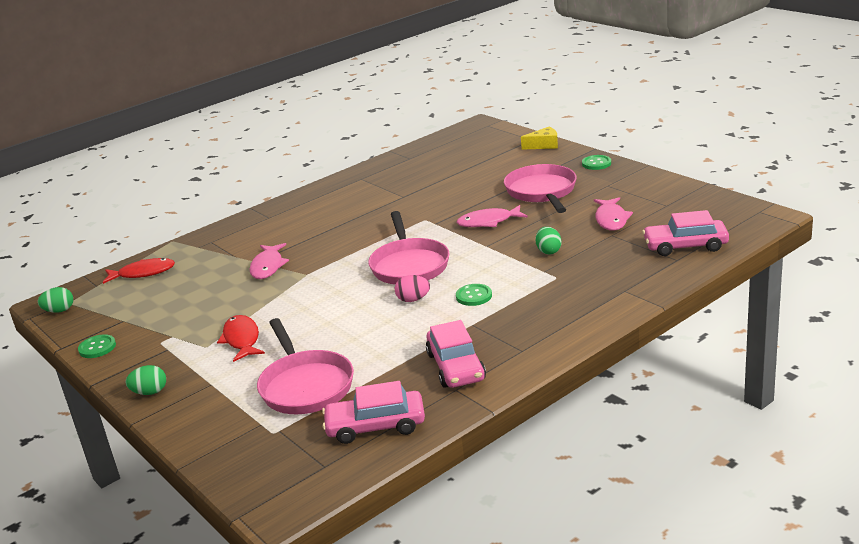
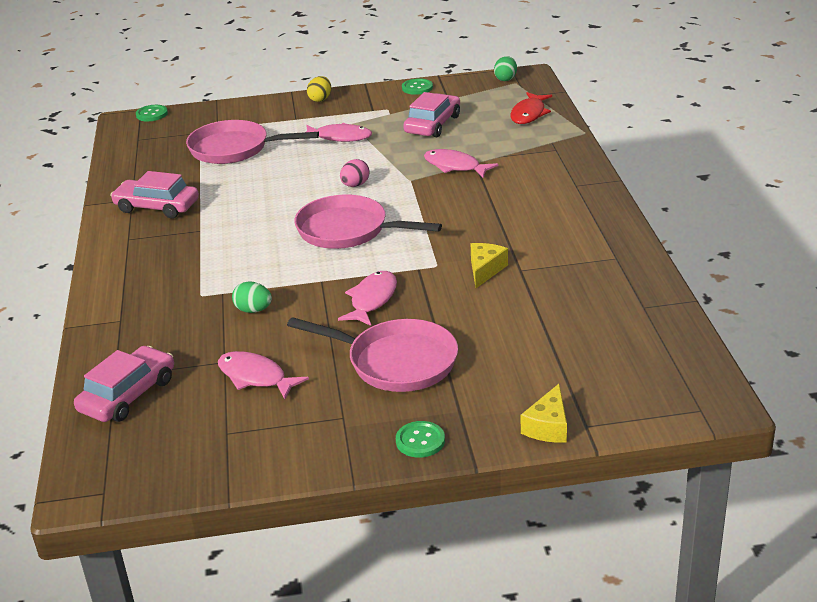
camera: 120 degrees right, 5 degrees up
green egg [126,365,166,395] -> yellow egg [307,76,331,102]
red fish [217,315,265,362] -> pink fish [306,123,372,142]
pink car [322,381,425,444] -> pink car moved to [403,92,460,137]
pink egg [395,275,430,302] -> pink egg moved to [340,159,370,187]
green button [456,284,492,306] -> green button moved to [136,105,168,121]
none -> yellow cheese [471,243,508,288]

